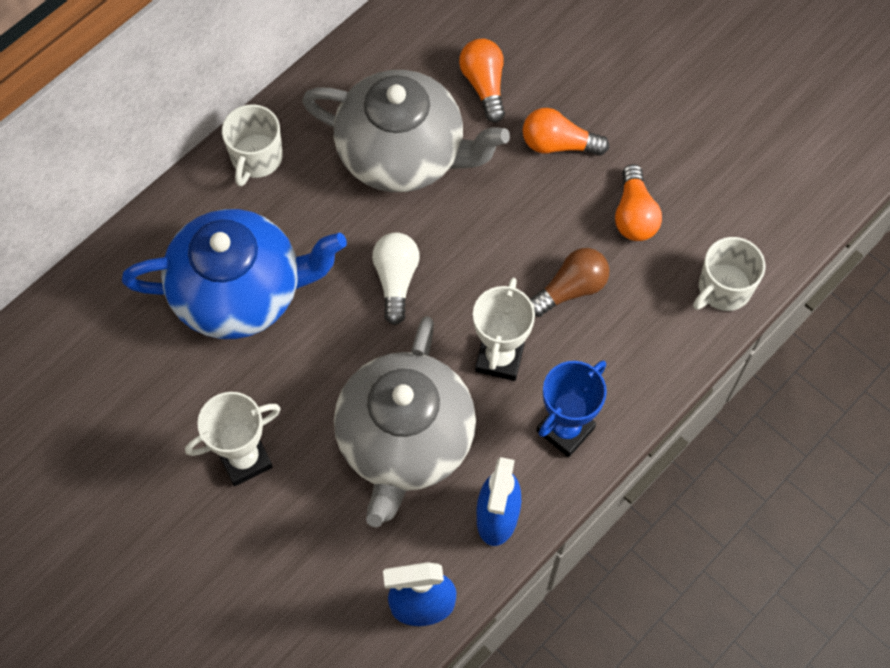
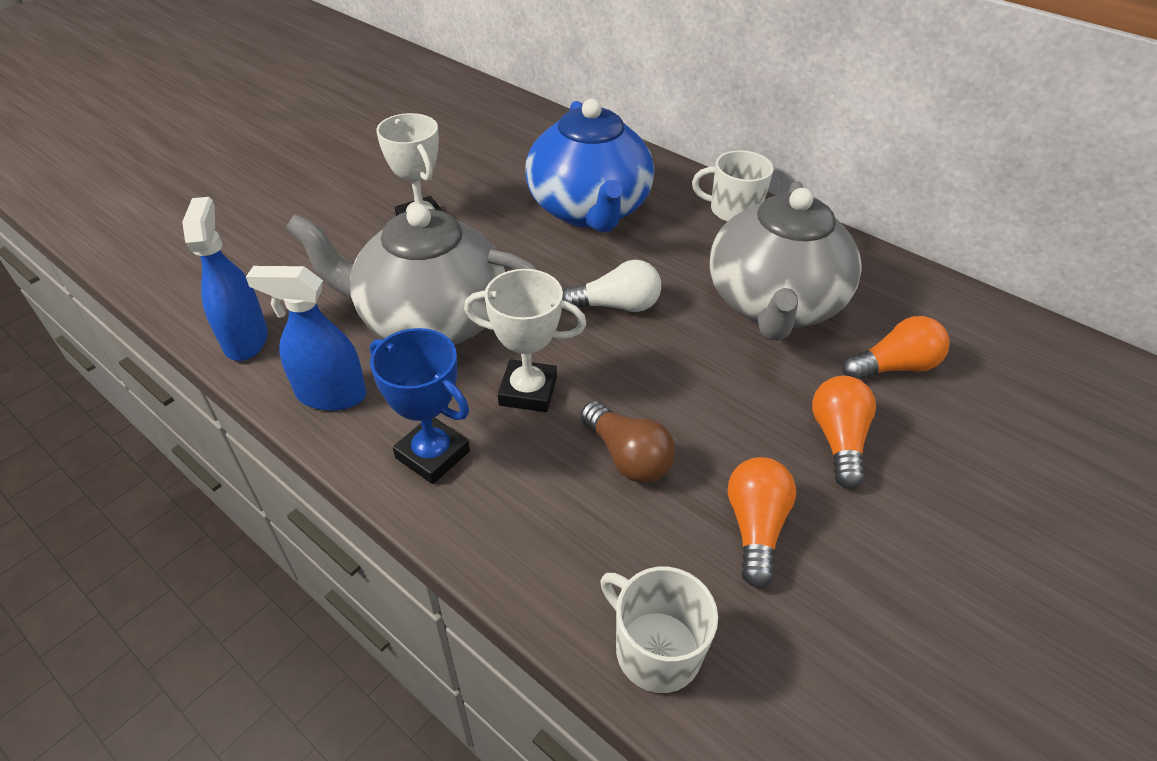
camera: 85 degrees right, 20 degrees down
orange light bulb [615,164,662,241] -> orange light bulb turned 105 degrees clockwise [728,457,796,588]

